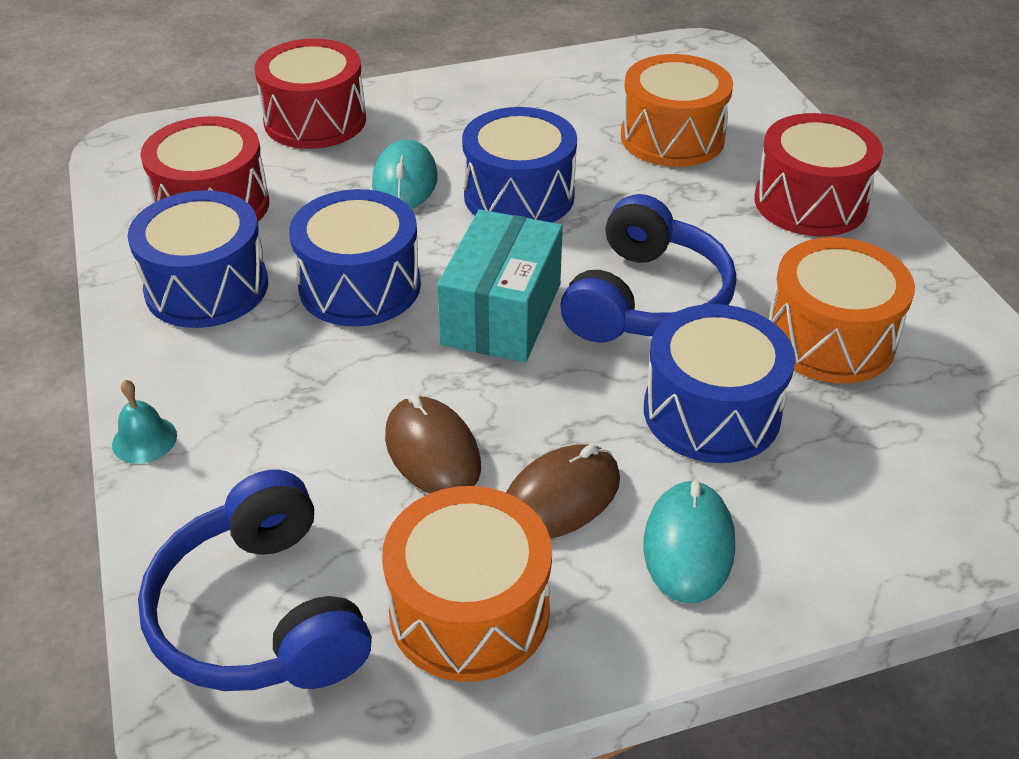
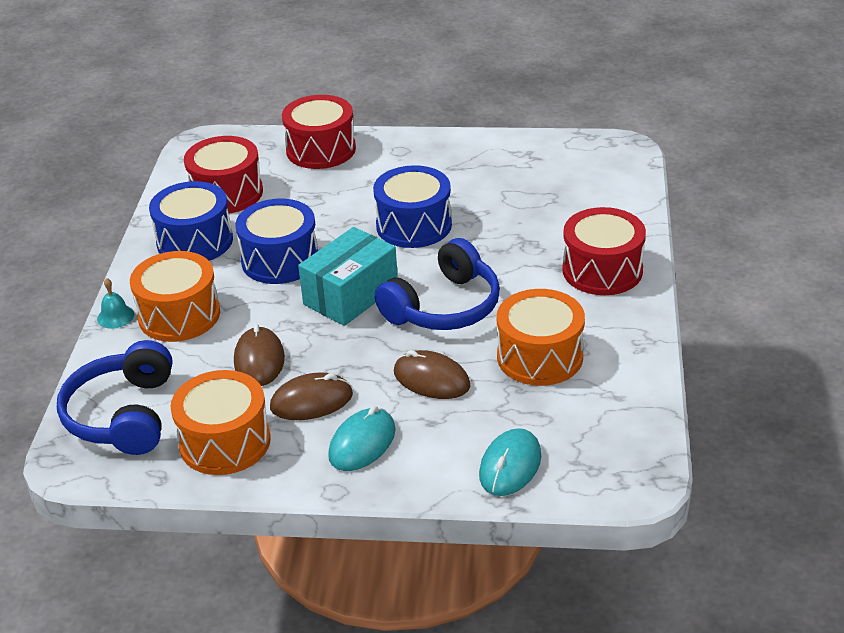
camera: 25 degrees right, 5 degrees down
turquoise mouse [372,139,437,209] -> turquoise mouse moved to [479,428,541,496]
orange drum [621,54,733,167] -> orange drum moved to [130,251,220,342]
blue drum [644,304,795,463] -> brown mouse [394,350,470,399]

